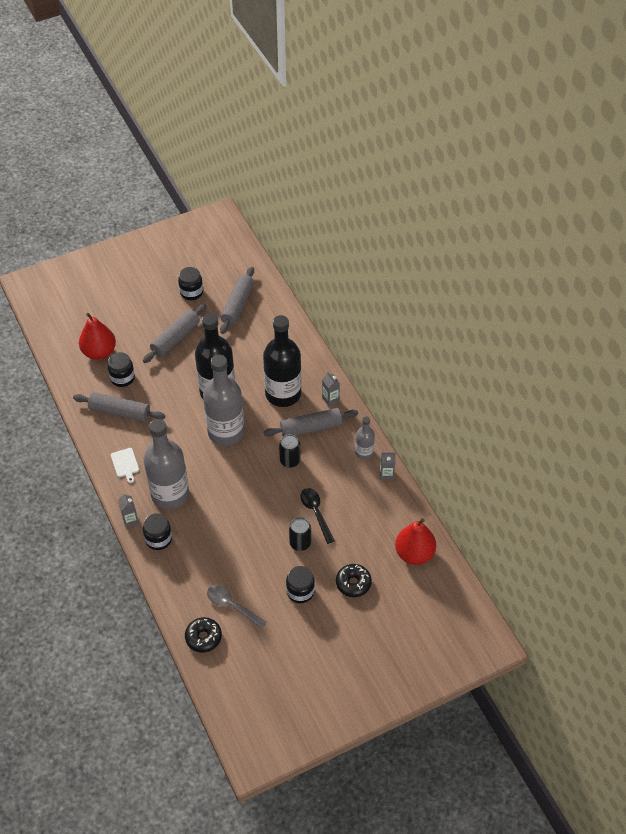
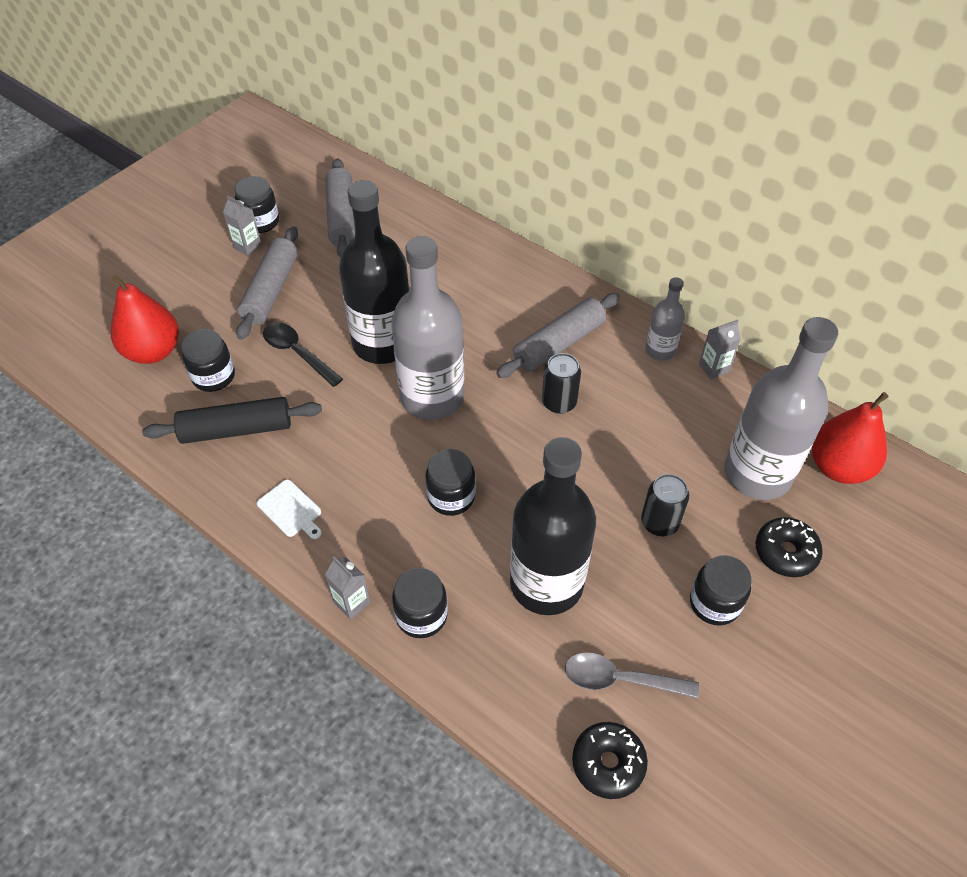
camera: 25 degrees left, 0 degrees up
grey rolling pin [73,392,165,422] -> black rolling pin [142,397,322,444]
grey bottle [143,419,189,509] -> grey bottle moved to [724,317,838,500]
black bottle [263,315,301,407] -> black bottle moved to [510,437,596,615]
black spoon [301,488,335,544] -> black spoon moved to [263,323,343,387]
grey carton [322,372,340,406] -> grey carton moved to [223,196,262,256]
none -> black jar [425,449,476,516]

